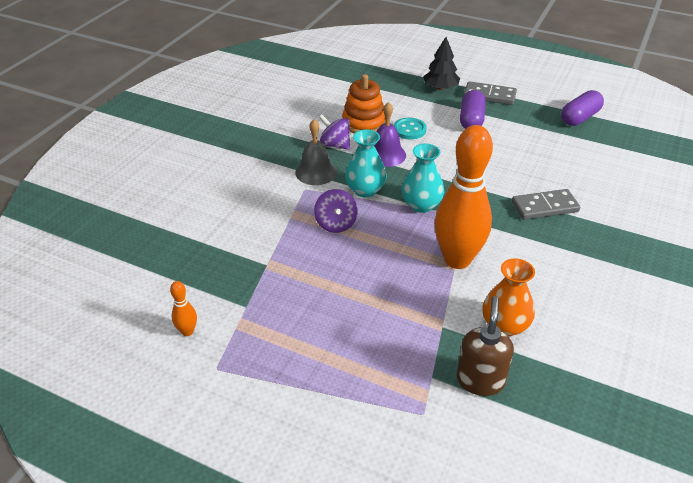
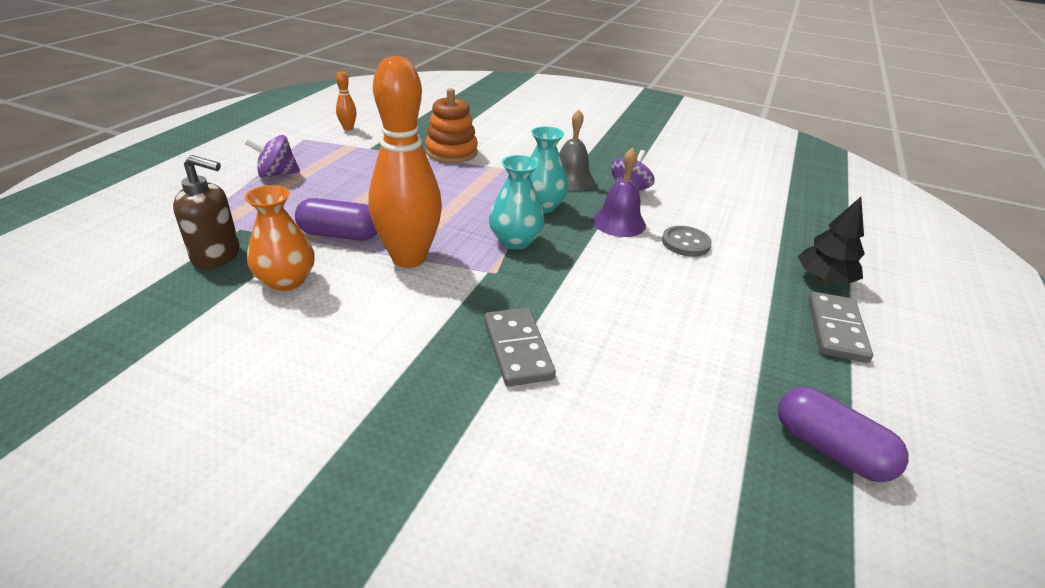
camera: 85 degrees right, 5 degrees down
purple spinning top [314,189,358,233] -> purple spinning top moved to [245,135,300,178]
orange stacking toy [342,74,385,134] -> orange stacking toy moved to [425,88,478,163]
turquoise button [394,118,427,139] -> grey button [662,226,712,257]
purple capsule [460,90,486,129] -> purple capsule moved to [295,198,377,241]

